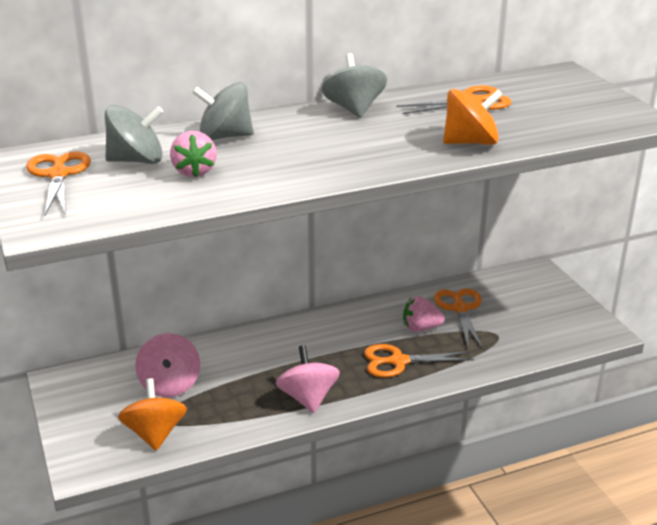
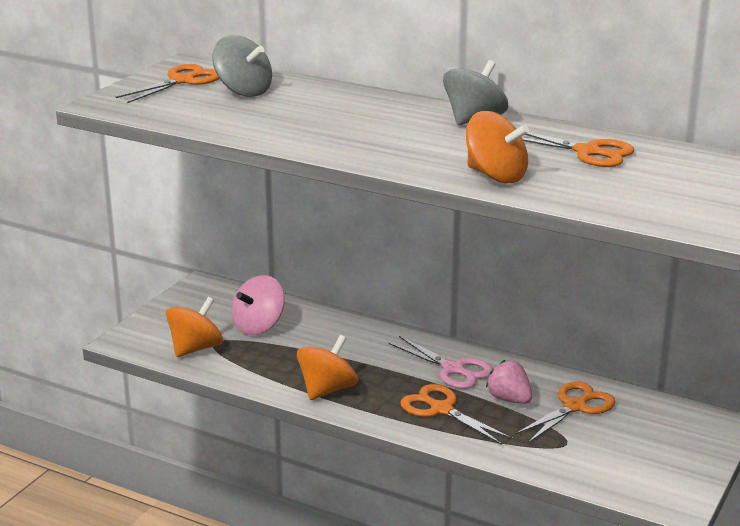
camera: 50 degrees right, 5 degrees down
pink strawberry [170,131,217,177] -> none
grey spinning top [192,82,254,140] -> none
pink spinning top [276,345,340,413] -> orange spinning top [297,335,358,400]
none -> pink scissors [389,336,493,389]

